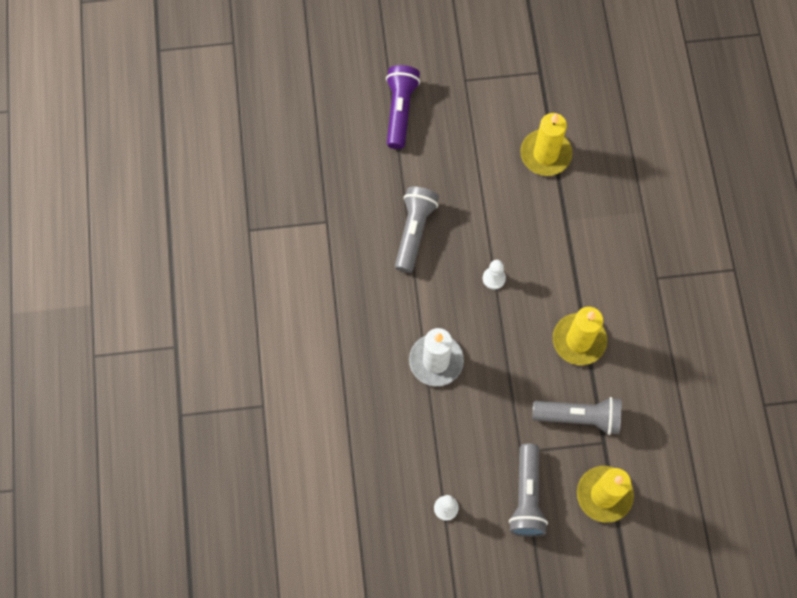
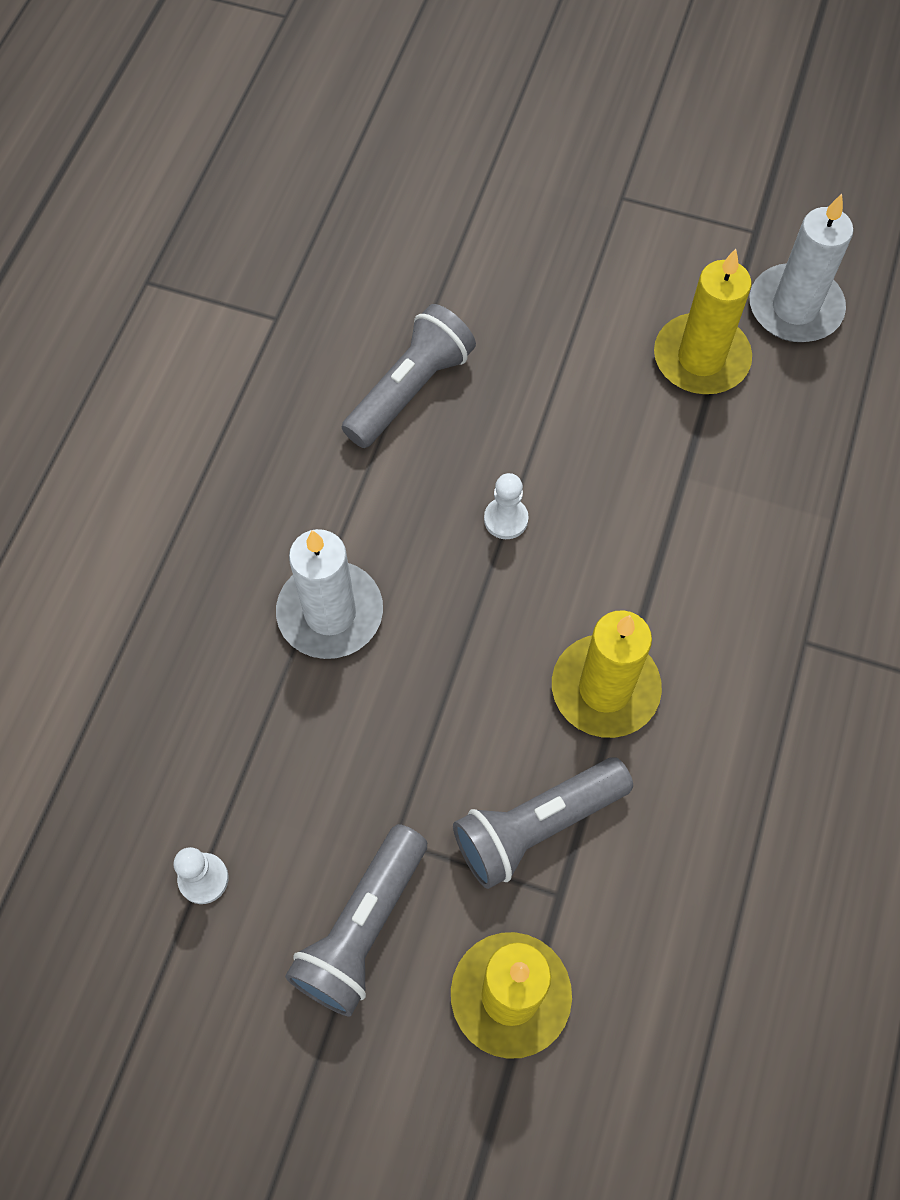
camera: 25 degrees right, 5 degrees down
purple flashlight [386,65,420,149] -> none
grey flashlight [532,397,622,435] -> grey flashlight turned 120 degrees clockwise [453,757,633,889]
none -> white candle [750,194,854,342]

